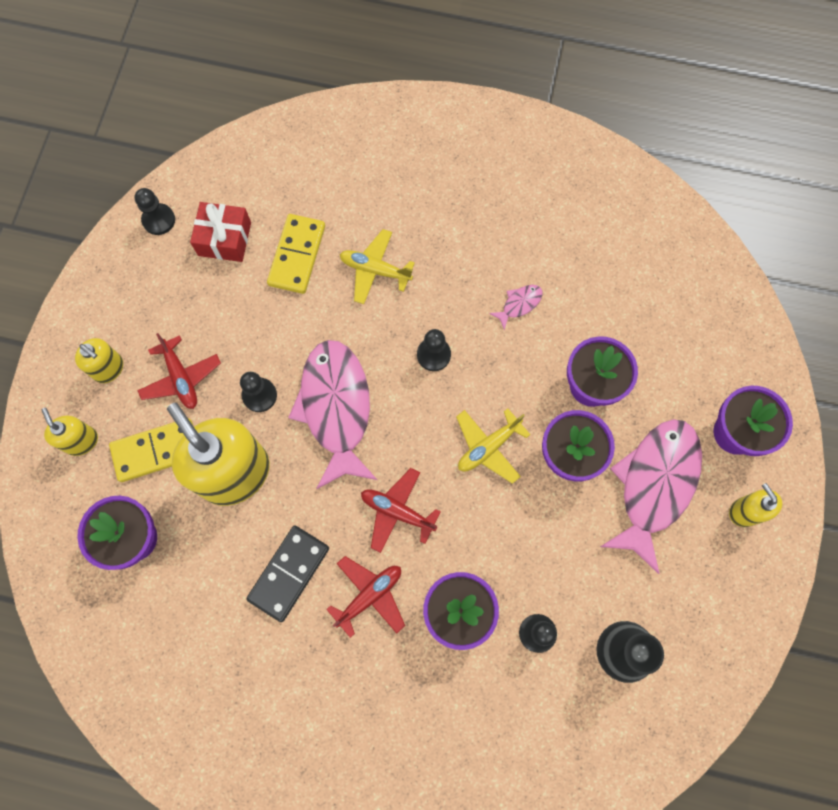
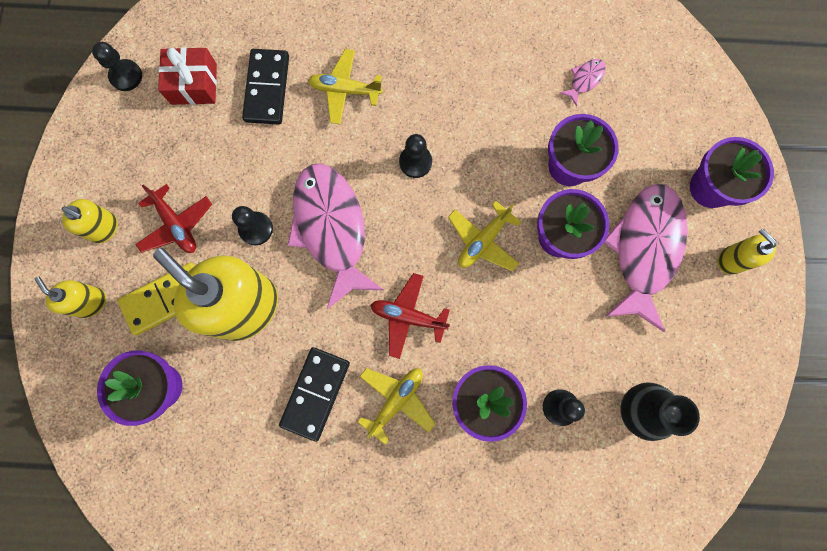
camera: 10 degrees left, 5 degrees up
yellow domino [267,214,325,294] -> black domino [242,49,289,125]
red plane [326,556,405,638] -> yellow plane [358,368,436,445]
pink fish [489,285,542,330] -> pink fish moved to [559,59,606,107]

